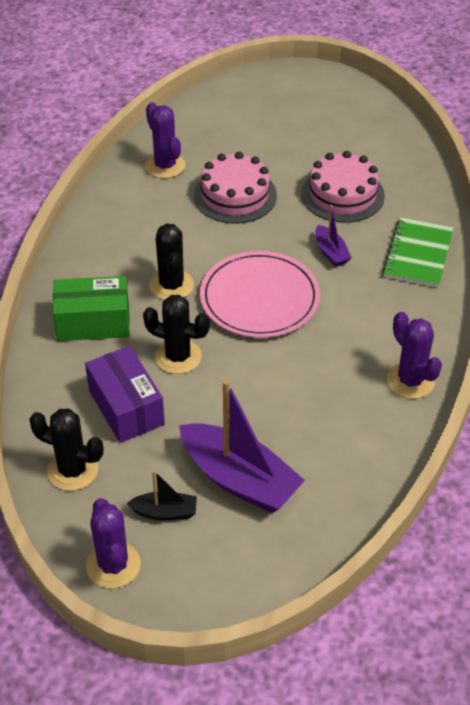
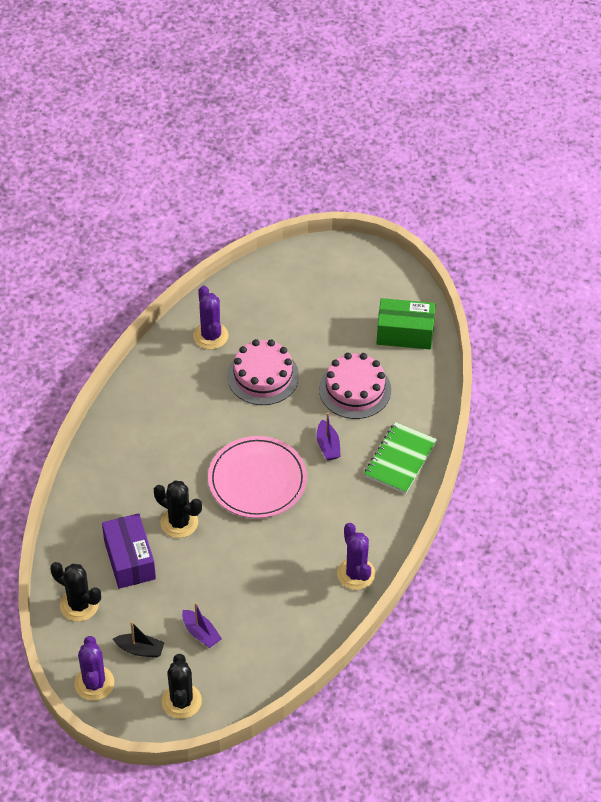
camera: 10 degrees right, 5 degrees up
green box [53,276,130,341] -> green box moved to [376,298,435,349]
black cactus [149,223,194,300] -> black cactus moved to [162,654,202,719]
purple boat [179,380,305,513] -> purple boat [182,602,222,648], size x0.48

